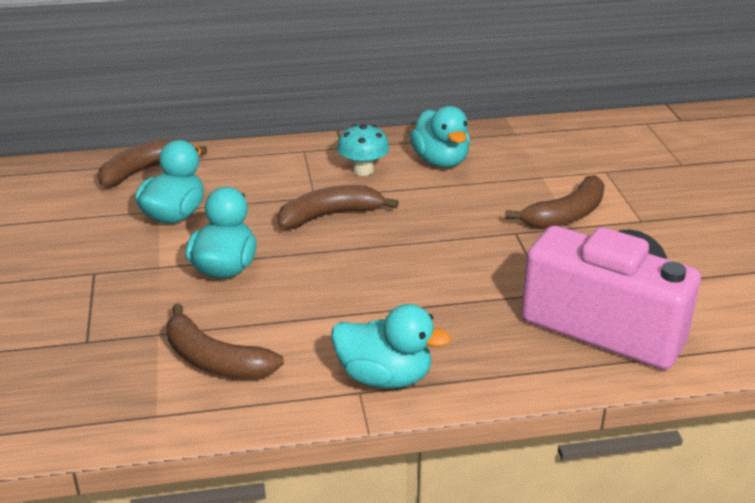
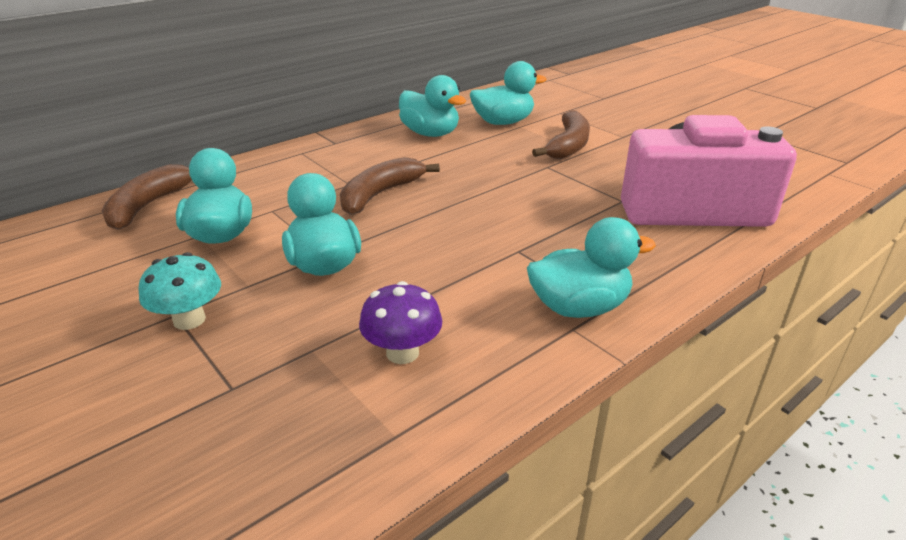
camera: 30 degrees left, 0 degrees up
brown banana [166,303,284,379] -> purple mushroom [359,281,442,364]
turquoise mushroom [337,124,389,176] -> turquoise mushroom moved to [138,252,221,330]
none -> turquoise duck [470,61,547,125]

